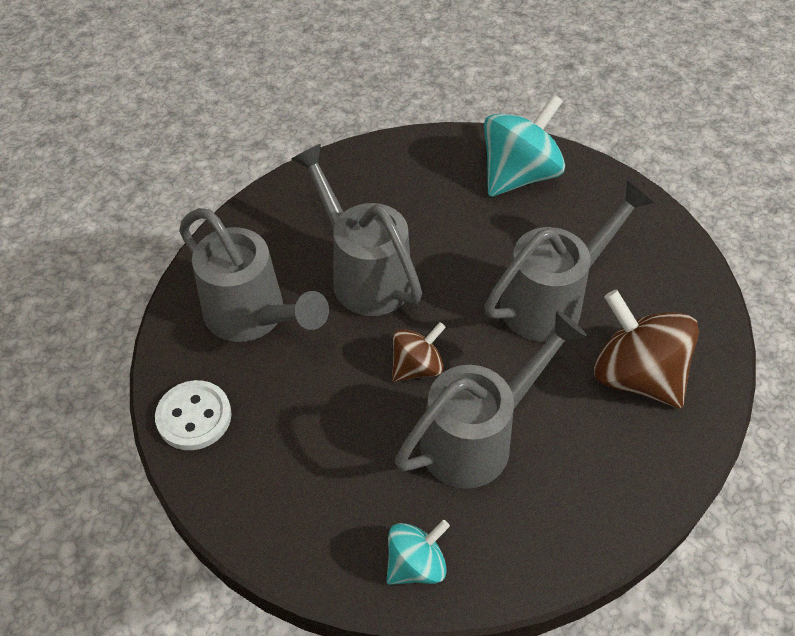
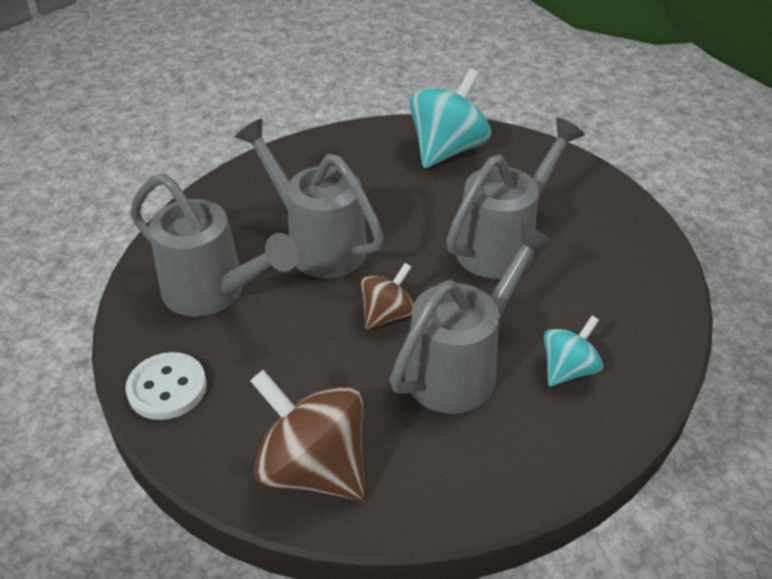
camera: 10 degrees left, 10 degrees down
turquoise spinning top [386,520,450,585] -> turquoise spinning top moved to [544,316,603,386]
brown spinning top [594,289,699,409] -> brown spinning top moved to [250,370,365,500]

